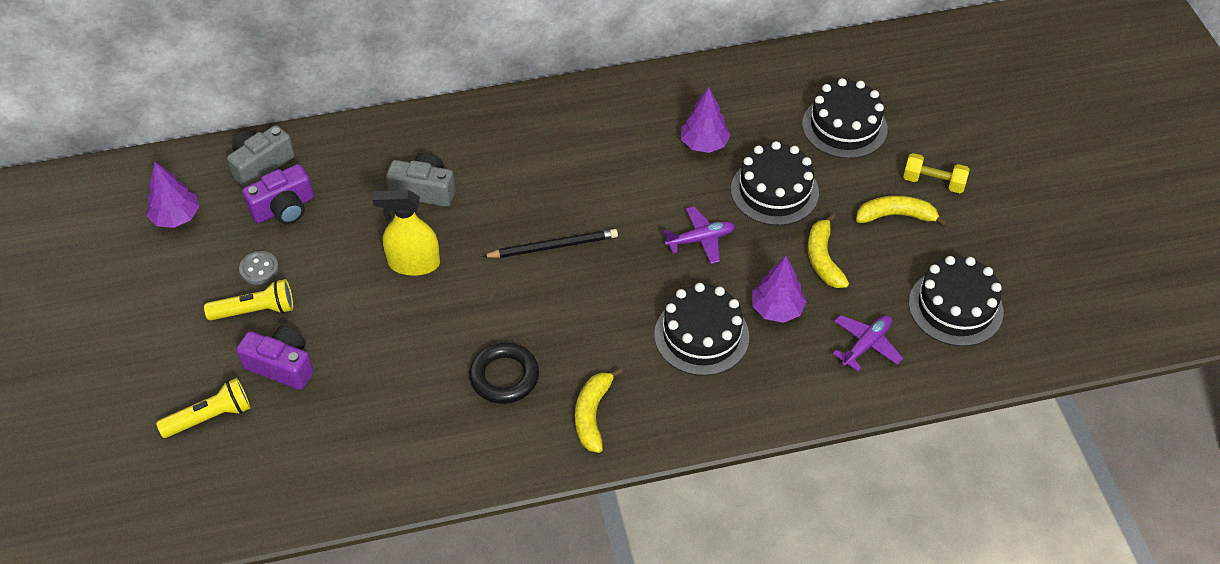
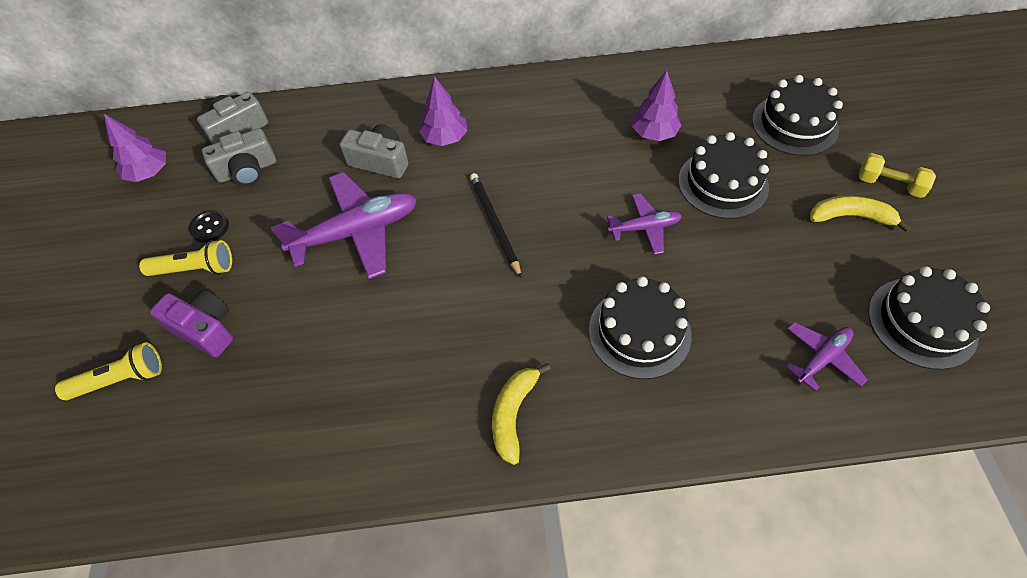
camera: 10 degrees right, 5 degrees up
grey button [239,251,279,285] -> black button [189,210,229,243]
purple camera [242,164,314,224] -> grey camera [202,128,276,186]
yellow spray bottle [373,190,440,276] -> purple plane [271,172,417,279]
black ring [469,342,539,404] -> none
black pencil [482,229,618,258] -> black pencil turned 105 degrees counterclockwise [470,173,522,278]
purple tree [752,256,807,323] -> purple tree moved to [419,76,468,146]
yellow banana [808,213,849,288] -> none

